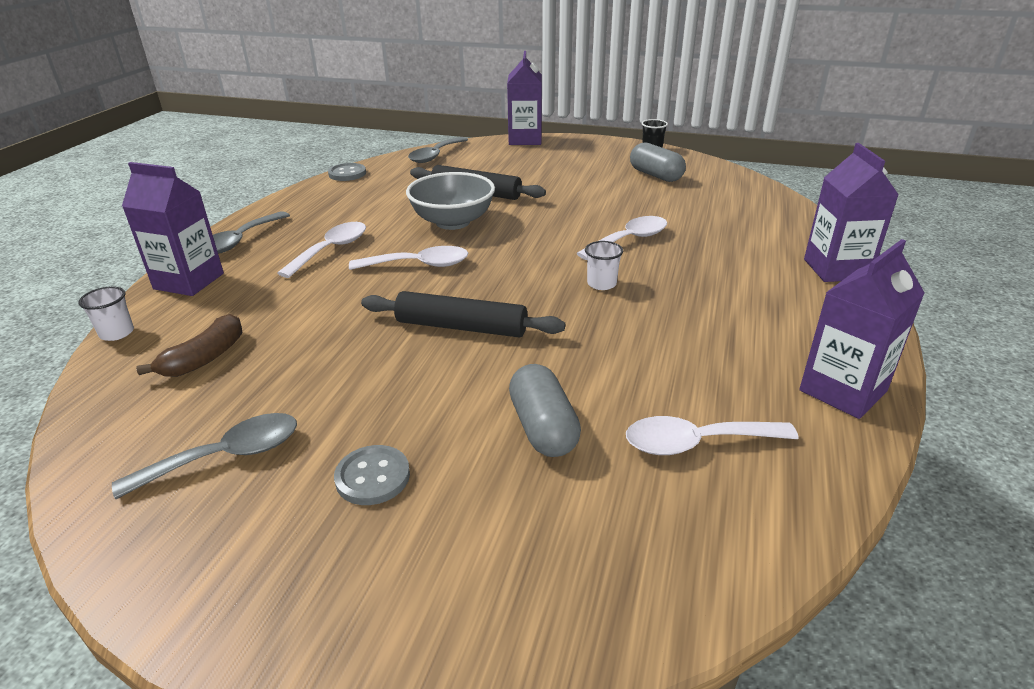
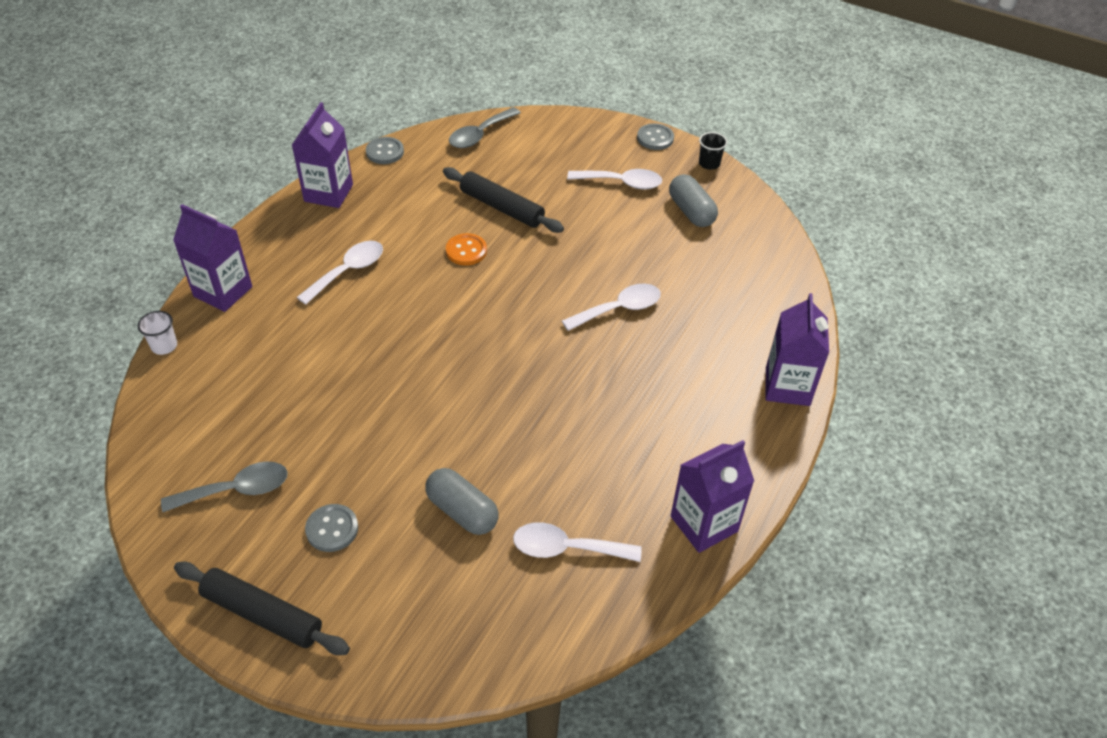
camera: 10 degrees right, 15 degrees up
brown banana [136,314,243,377] -> none
grey spoon [213,211,290,254] -> none
white spoon [349,246,469,270] -> white spoon moved to [567,169,662,189]
black rolling pin [361,291,565,338] -> black rolling pin moved to [174,562,350,655]
grey bowl [406,172,495,230] -> orange button [446,233,487,266]
purple carton [507,51,542,145] -> purple carton moved to [292,102,353,208]
grey capsule [509,364,581,457] -> grey capsule turned 45 degrees counterclockwise [425,468,499,535]
white cup [585,241,623,290] -> none
none -> grey button [637,124,674,150]

